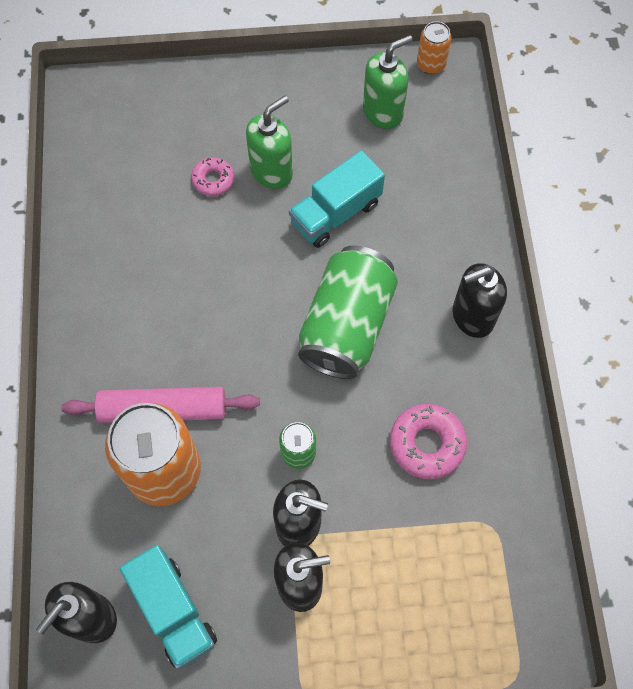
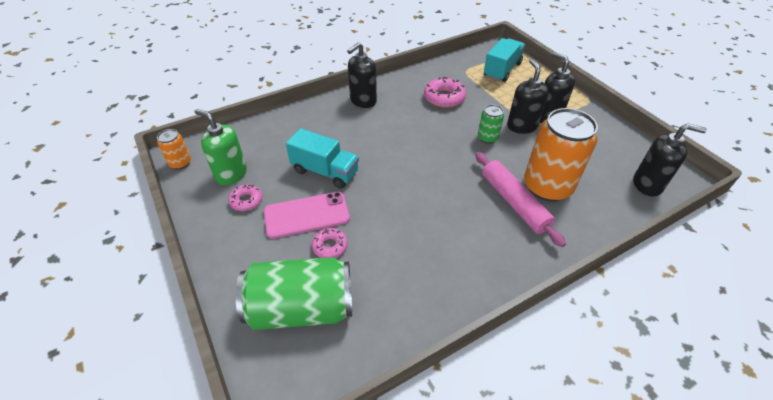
camera: 115 degrees left, 20 degrees down
turquoise truck [120,545,217,669] -> turquoise truck moved to [484,38,525,82]
green soap dispenser [246,96,293,189] -> pink phone [264,192,350,239]
green can [298,246,398,379] -> green can moved to [236,257,352,330]
black soap dispenser [453,263,507,338] -> black soap dispenser turned 90 degrees clockwise [347,42,377,108]
none -> pink donut [228,184,262,211]

